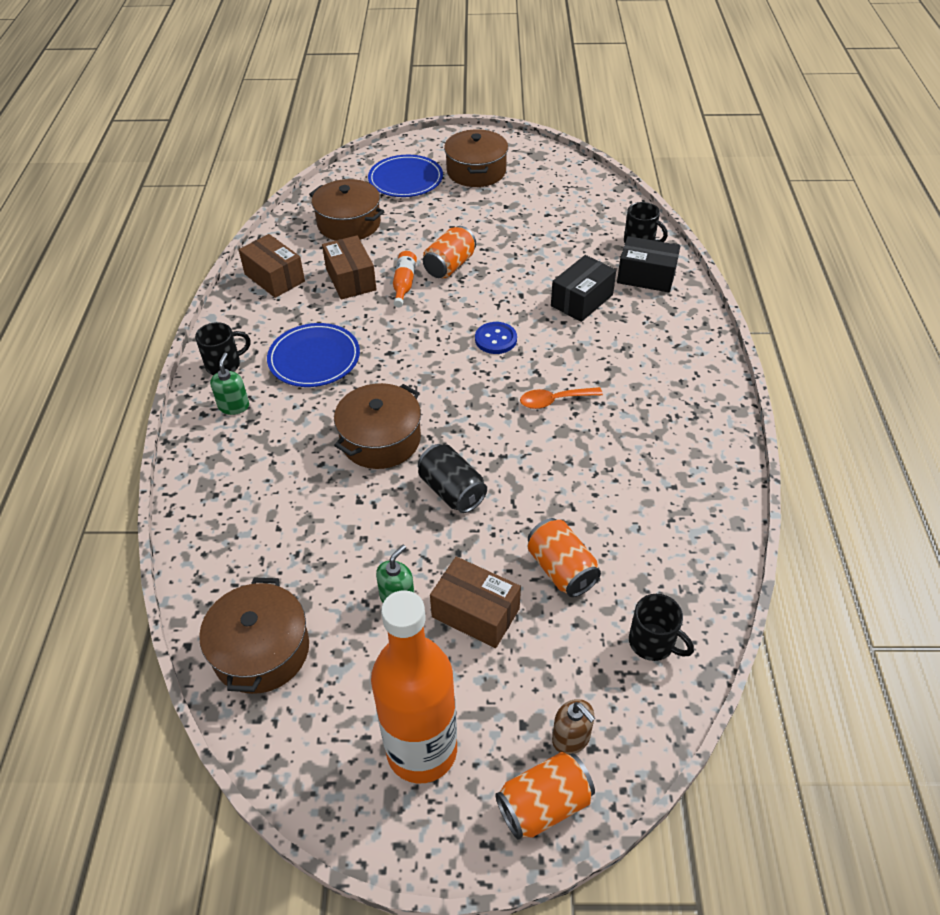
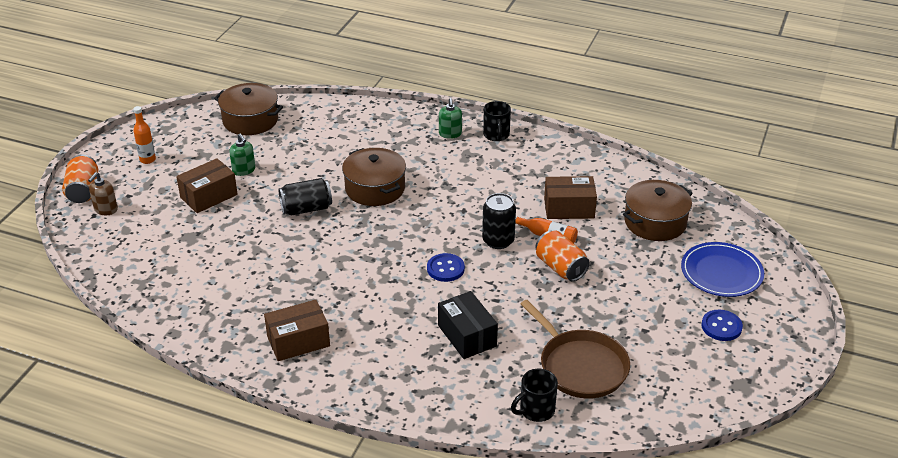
camera: 110 degrees right, 10 degrees down
green soap dispenser [210,353,249,415] -> green soap dispenser turned 60 degrees clockwise [439,98,462,139]
brown box [239,234,305,298] -> brown box moved to [264,300,330,361]
blue plate [267,323,360,387] -> none
orange bottle [371,590,457,783] -> orange bottle [133,106,156,164], size x0.41
brown pot [444,129,508,187] -> blue button [701,310,743,341]
orange spoon [520,387,603,409] -> none
orange can [528,518,601,597] -> none
brown soap dispenser [552,699,595,755] -> brown soap dispenser turned 45 degrees counterclockwise [88,172,118,215]
black box [617,236,680,293] -> none
black mug [629,594,694,661] -> none
none -> black can [482,193,516,249]
none -> brown pan [521,300,630,398]

